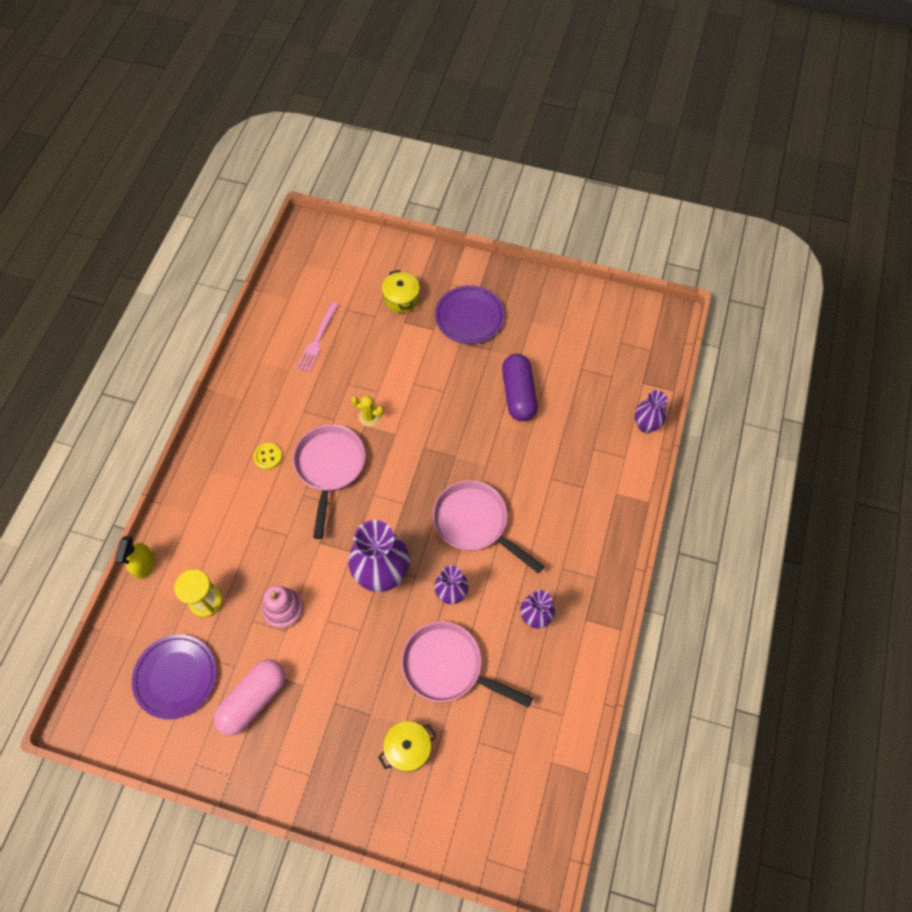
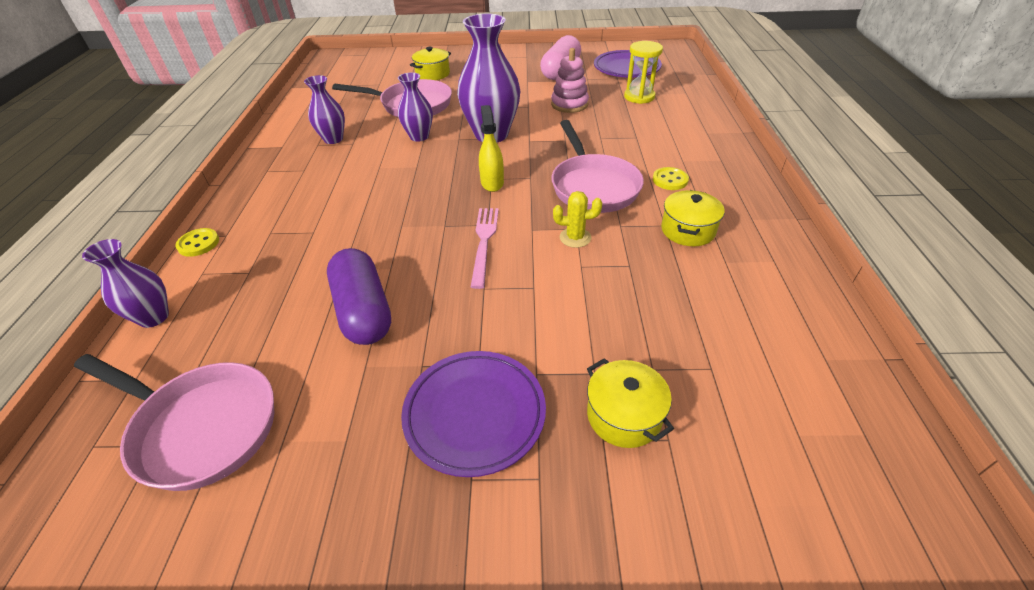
camera: 165 degrees right, 20 degrees down
yellow spray bottle [115,536,155,580] -> yellow spray bottle moved to [479,105,504,192]
pink fork [297,302,339,372] -> pink fork moved to [471,208,499,289]
pink pan [433,480,544,574] -> pink pan moved to [74,354,274,491]
none -> yellow button [175,228,219,257]
none -> yellow pot [661,190,725,246]

